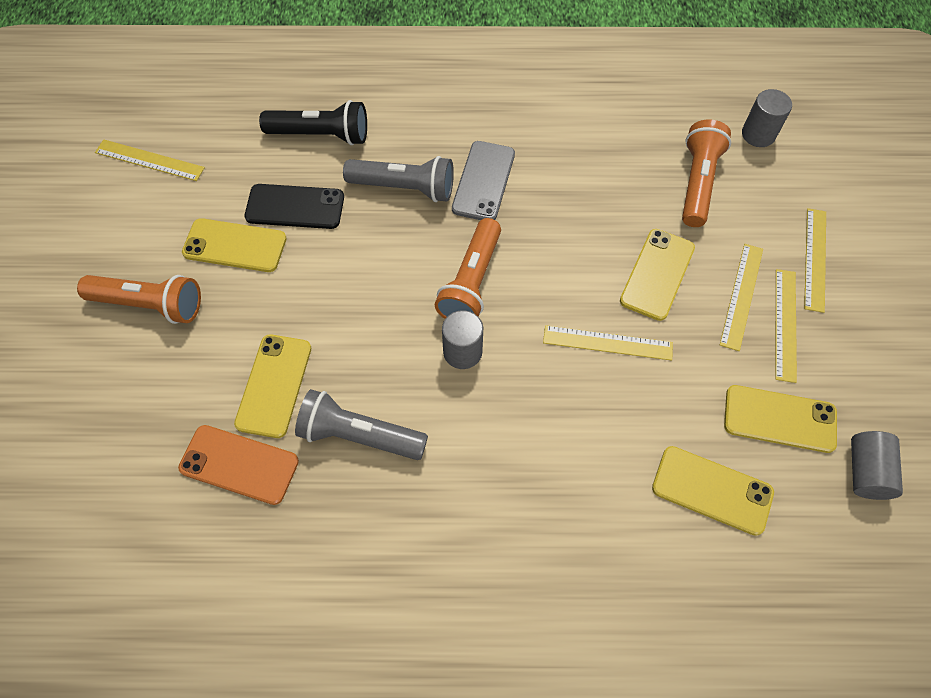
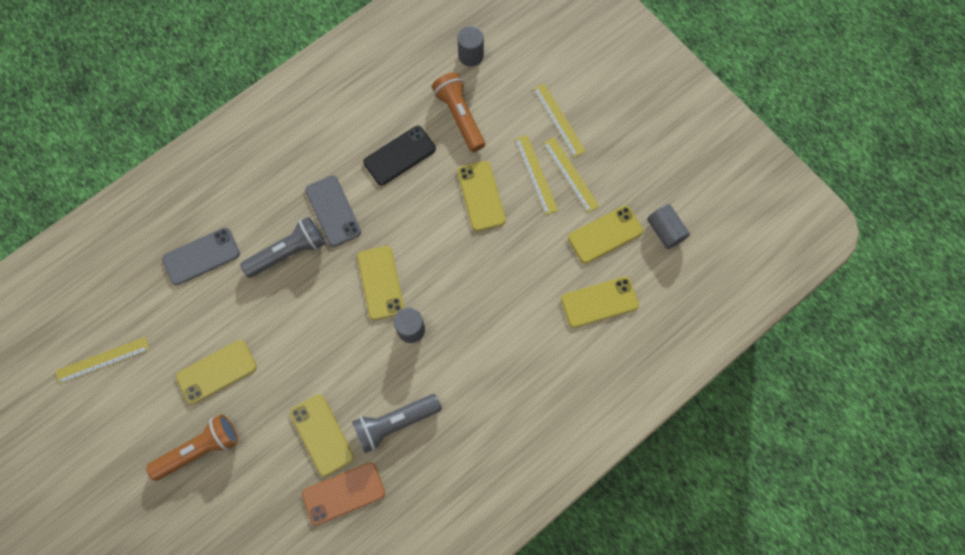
camera: 40 degrees left, 10 degrees up
black phone [244,184,344,229] -> black phone moved to [363,126,436,185]
black flashlight [259,100,367,145] -> grey phone [162,227,240,285]
orange flashlight [435,218,501,319] -> yellow phone [357,246,404,320]
yellow ruler [543,325,673,361] -> none

